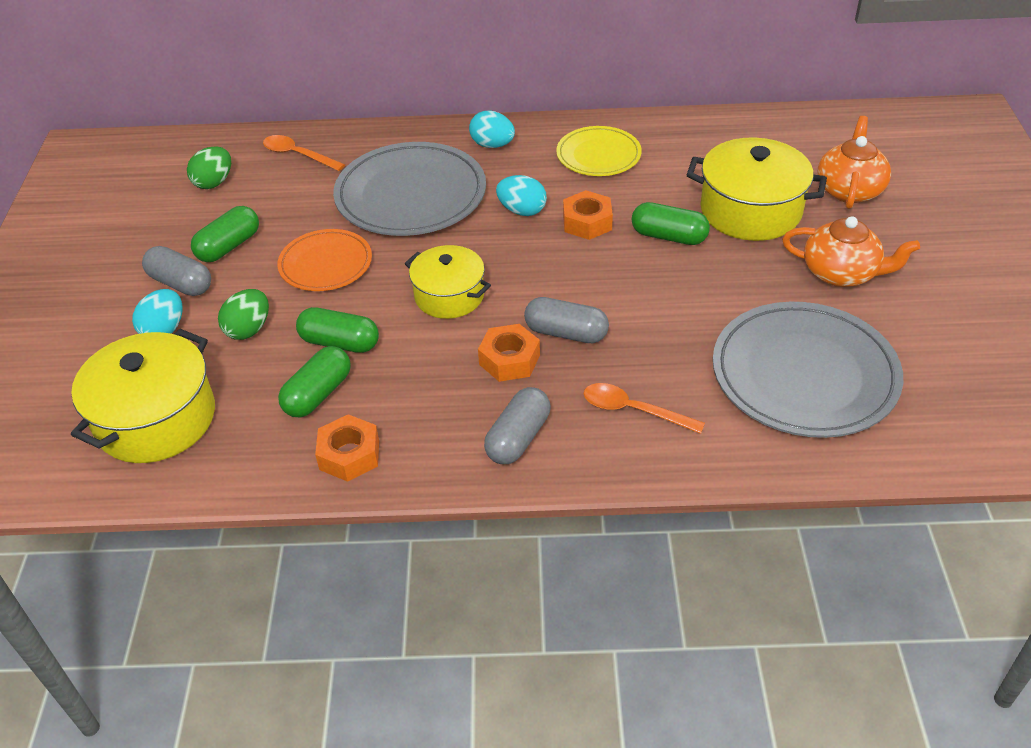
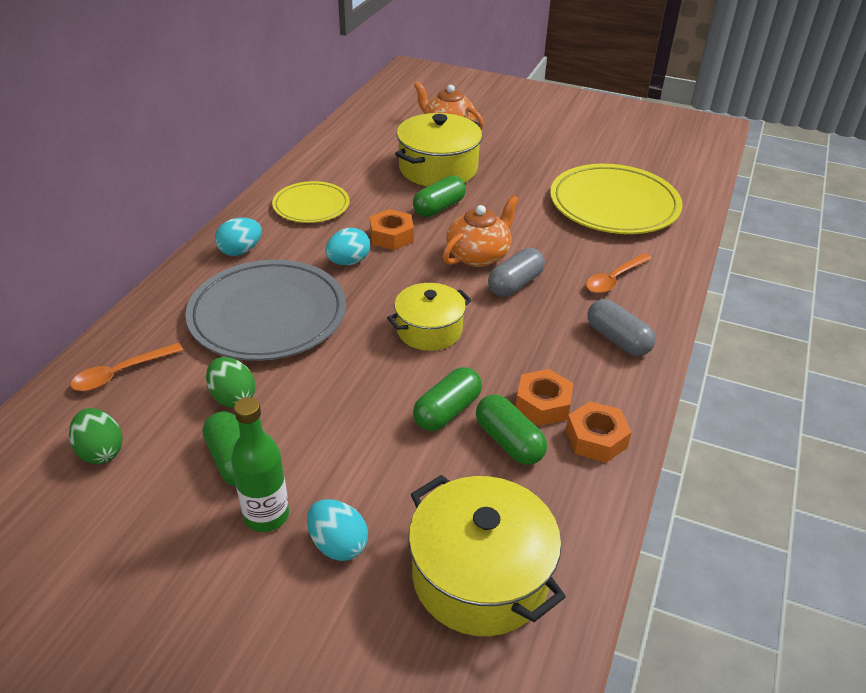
camera: 70 degrees left, 5 degrees down
grey capsule [142,246,211,296] -> green bottle [231,397,289,532]
green egg [218,289,269,340] -> green egg moved to [206,357,255,408]
orange plate [277,229,372,291] -> none
orange nut [478,324,540,382] -> orange nut moved to [516,369,574,426]
grey plate [713,302,903,438] -> yellow plate [550,164,683,234]
orange teapot [782,216,920,287] -> orange teapot moved to [442,195,519,267]

